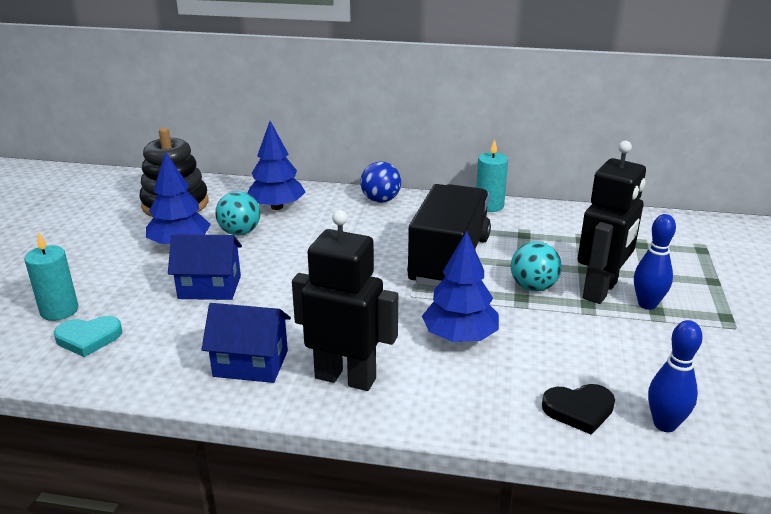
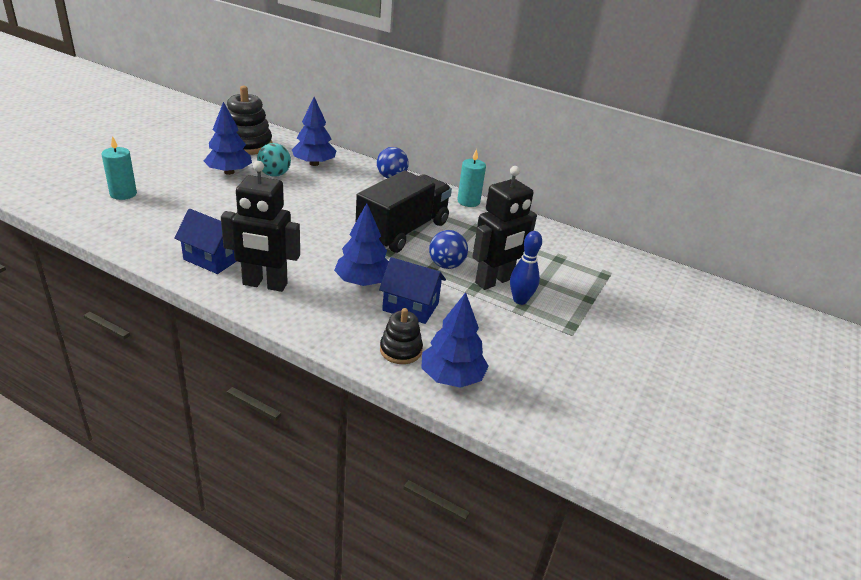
camera: 15 degrees right, 5 degrees up
turquoise heart [54,316,122,357] -> none
blue house [168,234,242,300] -> blue house moved to [379,257,446,324]
black robot [292,210,398,391] -> black robot turned 150 degrees clockwise [221,161,300,292]
turquoise ball [511,241,562,291] -> blue ball [429,230,468,269]
black heart [542,384,615,435] -> black stacking toy [380,308,423,364]
blue bowling pin [648,320,703,432] -> blue tree [421,292,489,388]

